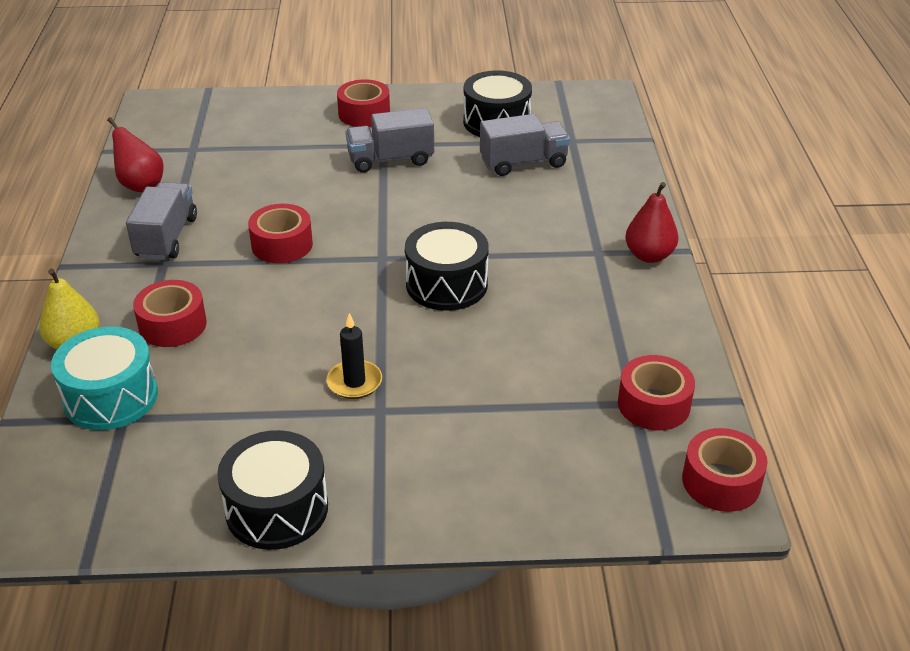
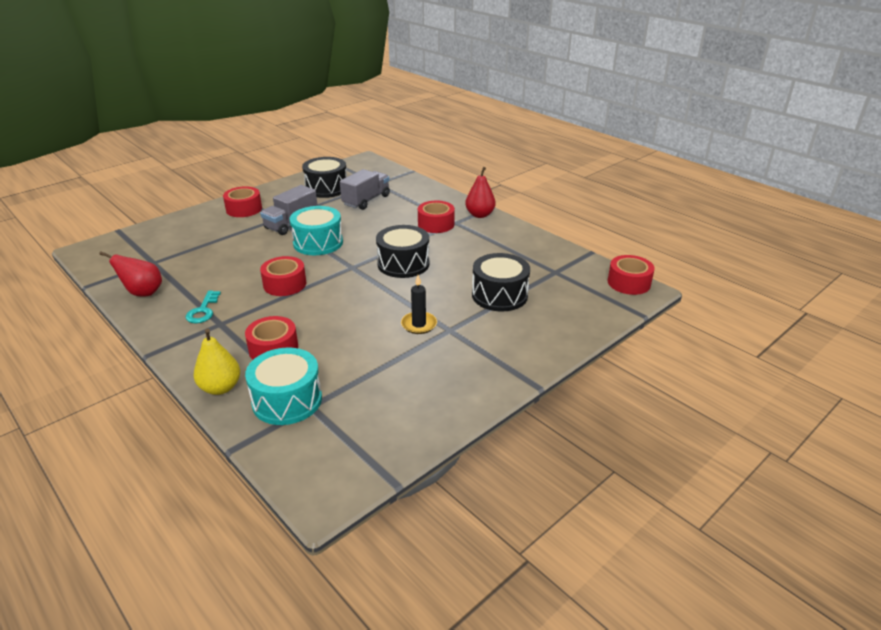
camera: 40 degrees left, 5 degrees down
grey truck [126,182,197,260] -> turquoise key [185,291,221,323]
black drum [217,430,328,550] -> black drum moved to [472,253,530,311]
red tape [618,355,695,430] -> red tape moved to [418,200,455,233]
none -> turquoise drum [290,206,343,255]

